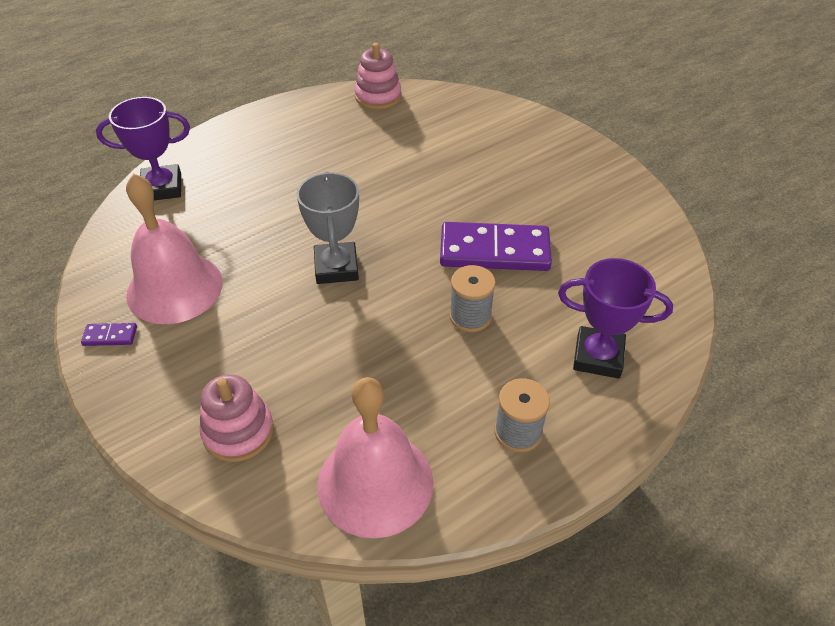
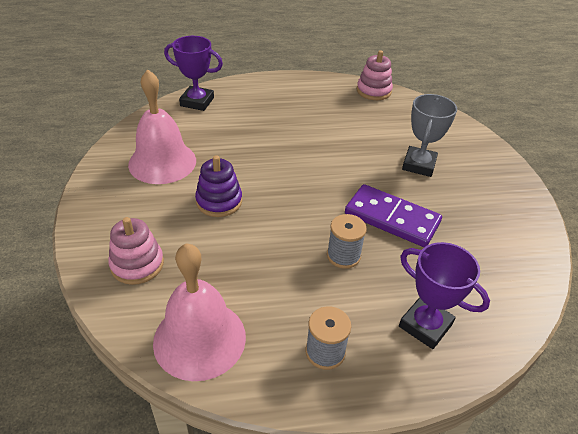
camera: 25 degrees right, 5 degrees down
purple domino [81,323,137,346] -> none
grey trophy [296,171,359,284] -> grey trophy moved to [402,94,457,177]
none -> purple stacking toy [195,155,242,217]

